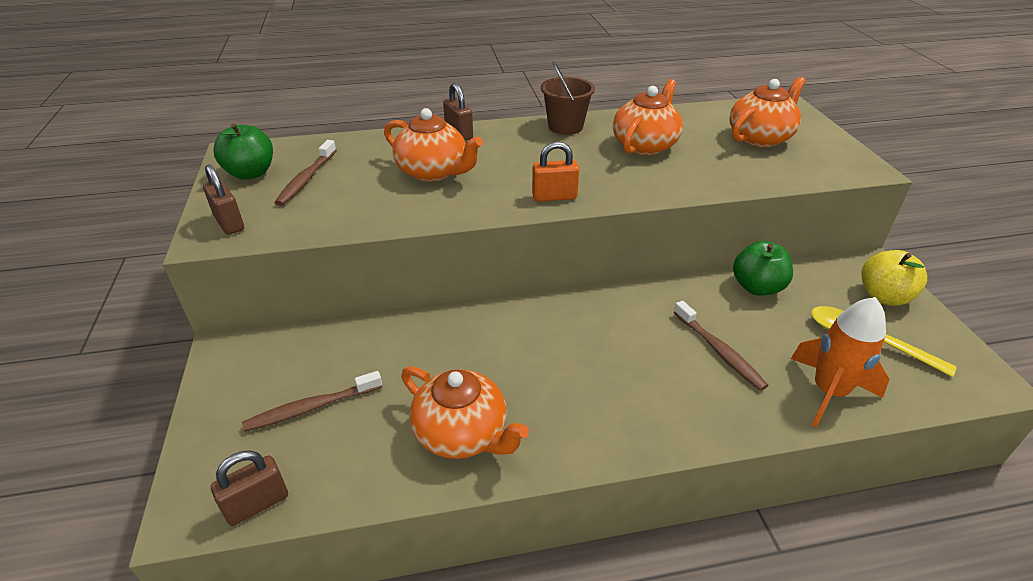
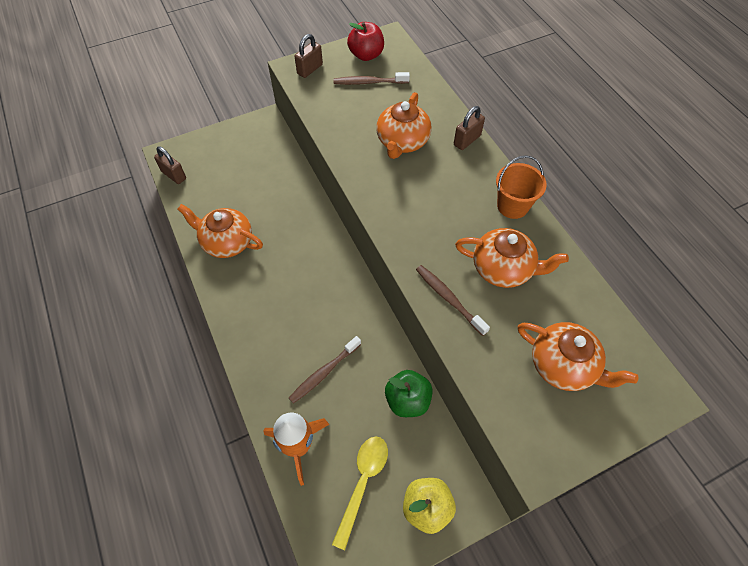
camera: 75 degrees right, 20 degrees up
green apple [213,124,273,180] -> red apple [347,22,384,61]
brown toothbrush [242,371,382,432] -> brown toothbrush moved to [416,265,490,336]
orange teapot [401,366,529,459] -> orange teapot turned 90 degrees clockwise [178,204,263,258]
orange padlock [532,141,579,202] -> none
brown bucket [541,61,595,135] -> orange bucket [496,155,547,219]

